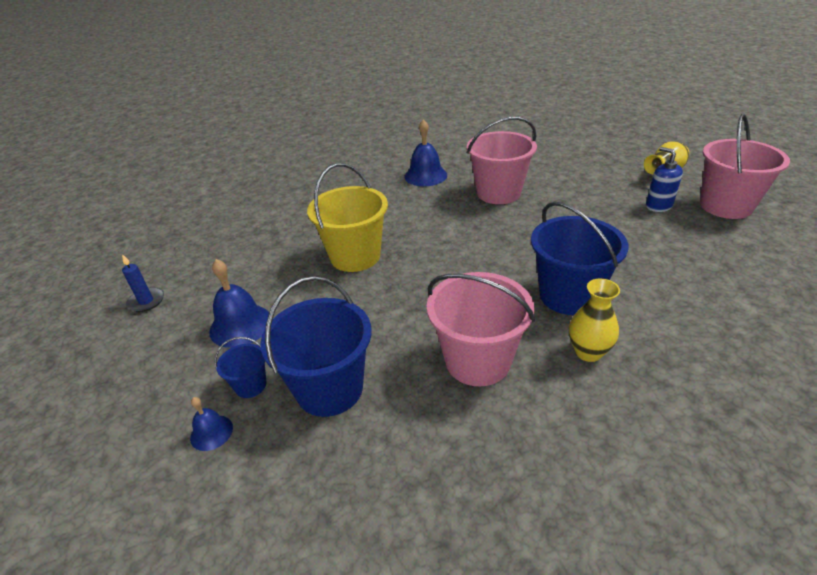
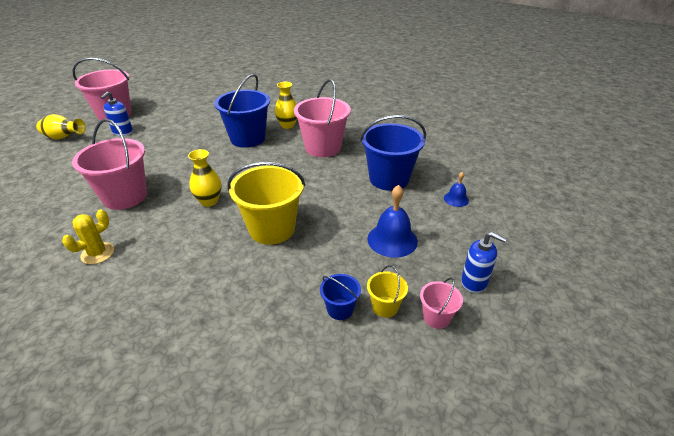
camera: 130 degrees left, 0 degrees up
blue candle [122,254,164,312] -> pink bucket [420,278,463,329]
blue bucket [215,337,266,398] -> blue bucket moved to [320,274,361,320]
blue bell [405,119,447,186] -> yellow cactus [62,209,114,264]
none -> yellow vase [188,149,222,207]
none -> yellow bucket [367,265,408,318]
none -> blue soap dispenser [461,232,507,293]

